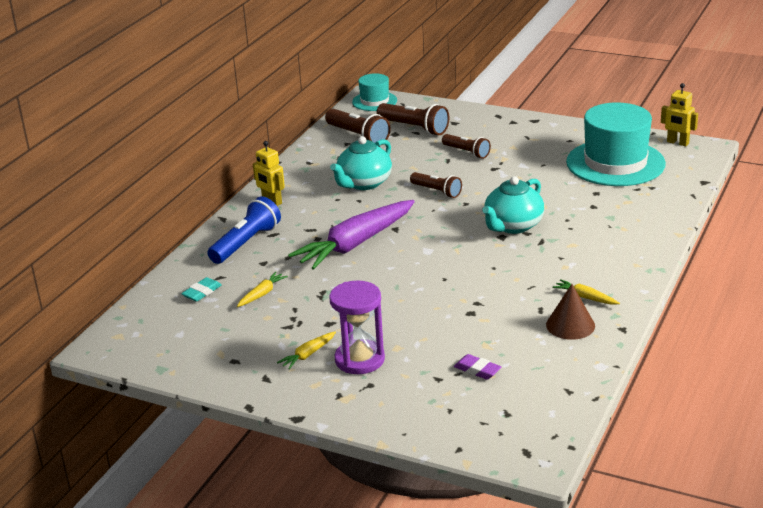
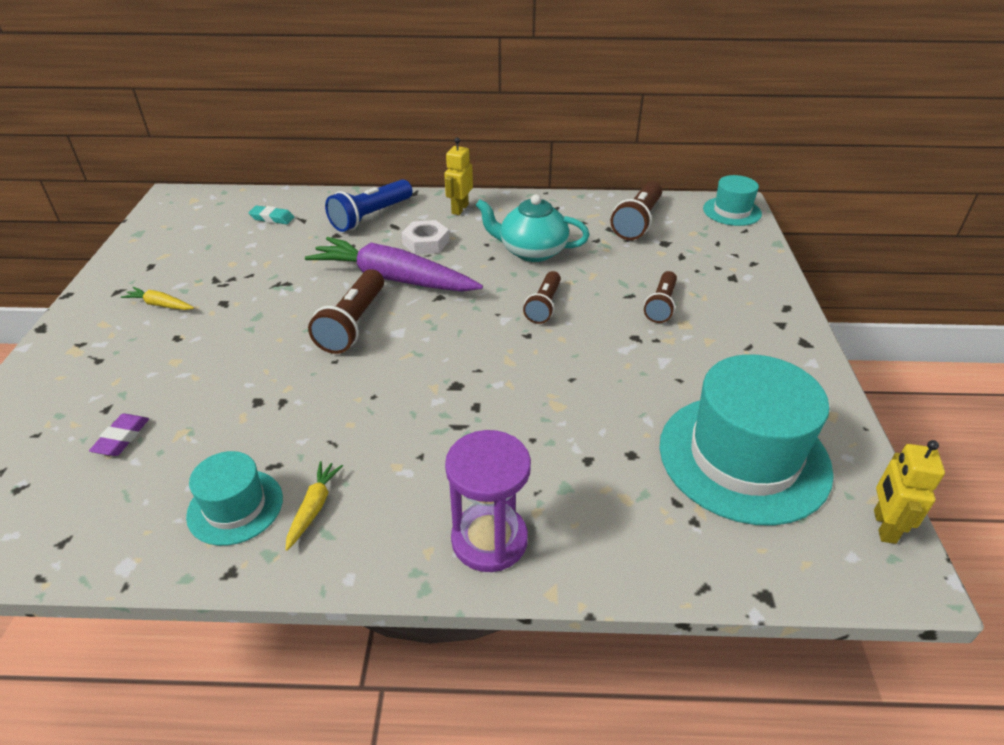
camera: 65 degrees right, 10 degrees up
blue flashlight [208,196,281,264] -> blue flashlight turned 120 degrees clockwise [325,179,412,232]
yellow carrot [237,272,288,307] -> none
purple hourglass [329,280,385,374] -> purple hourglass moved to [445,430,531,572]
brown flashlight [377,103,450,136] -> brown flashlight moved to [308,270,384,354]
turquoise teapot [482,176,544,234] -> none
brown cone [546,284,595,340] -> turquoise hat [186,451,283,546]
none -> white nut [402,220,449,255]

